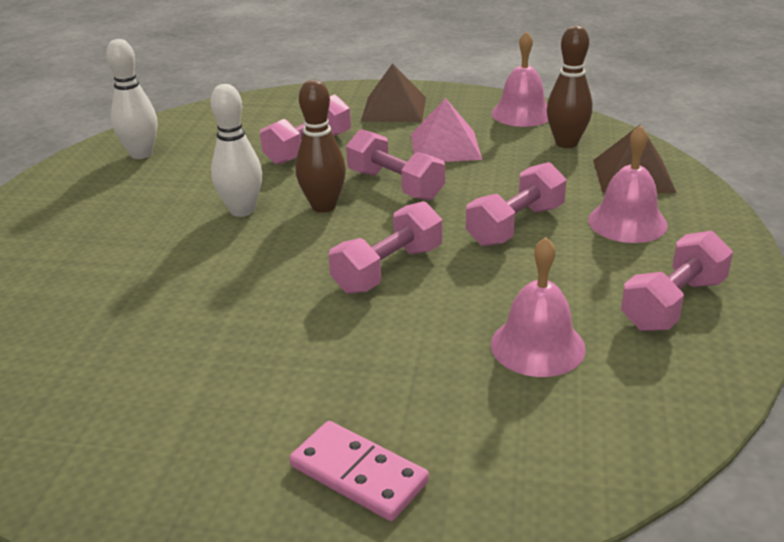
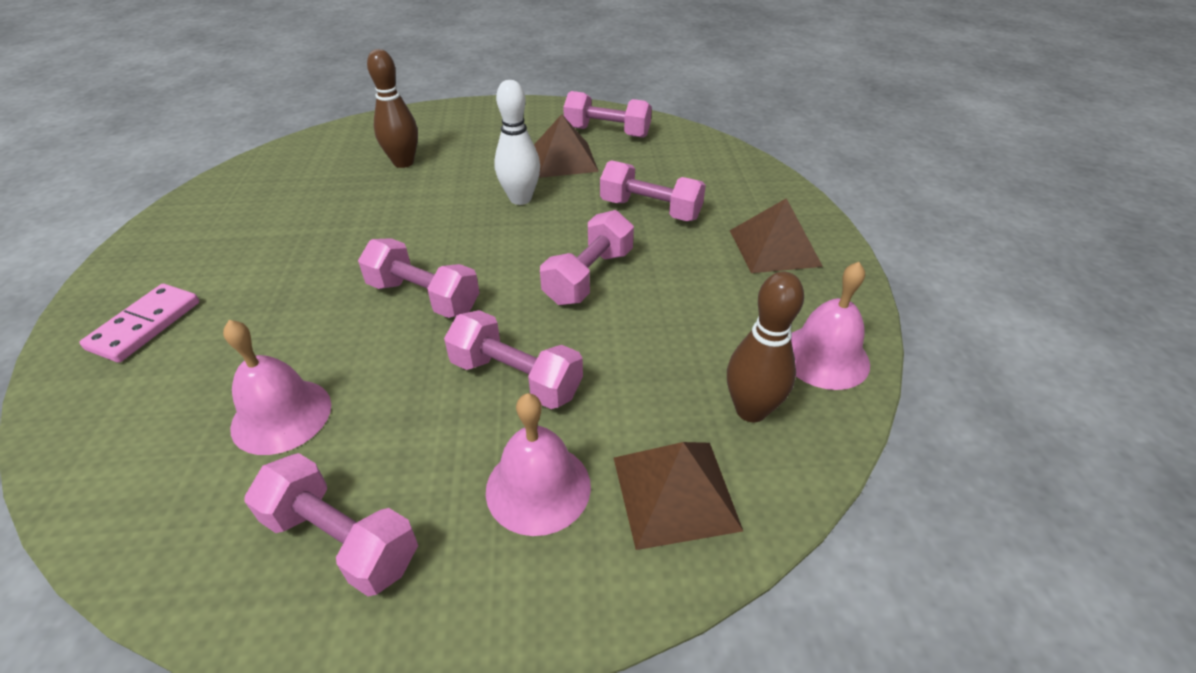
camera: 75 degrees right, 10 degrees up
white bowling pin [106,39,157,159] -> pink dumbbell [563,91,652,138]
brown bowling pin [296,80,346,213] -> brown bowling pin moved to [367,49,418,168]
pink pyramid [411,98,482,162] -> none
none -> brown pyramid [534,114,599,178]

